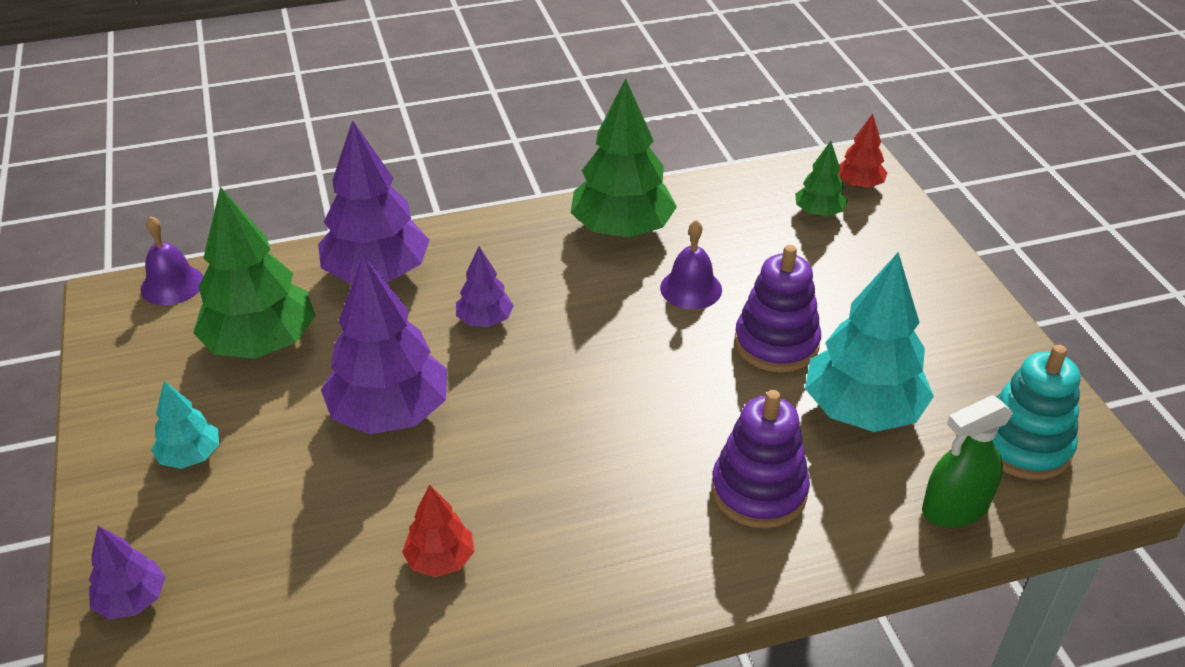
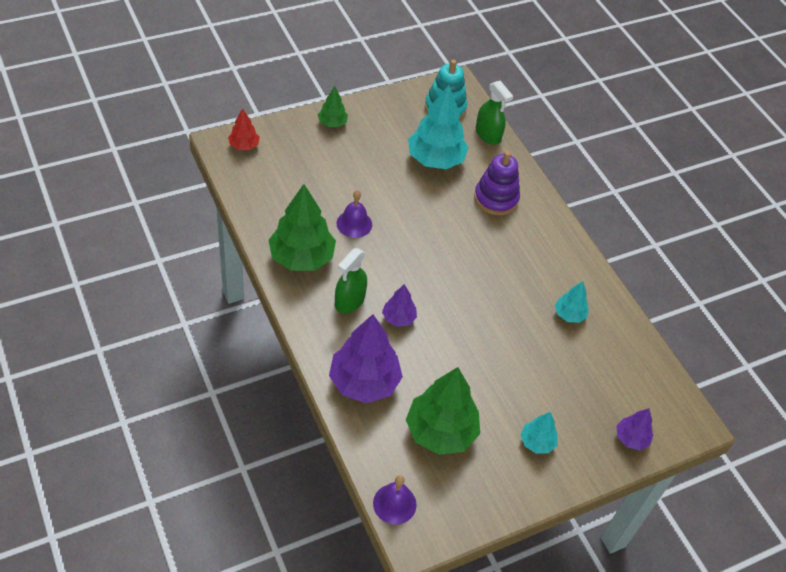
camera: 105 degrees left, 10 degrees up
purple tree [321,254,447,434] -> none
red tree [402,485,474,577] -> turquoise tree [555,281,589,323]
purple stacking toy [735,245,821,373] -> none
green tree [795,141,848,216] -> green tree moved to [318,86,348,127]
none -> green spray bottle [335,248,367,313]

